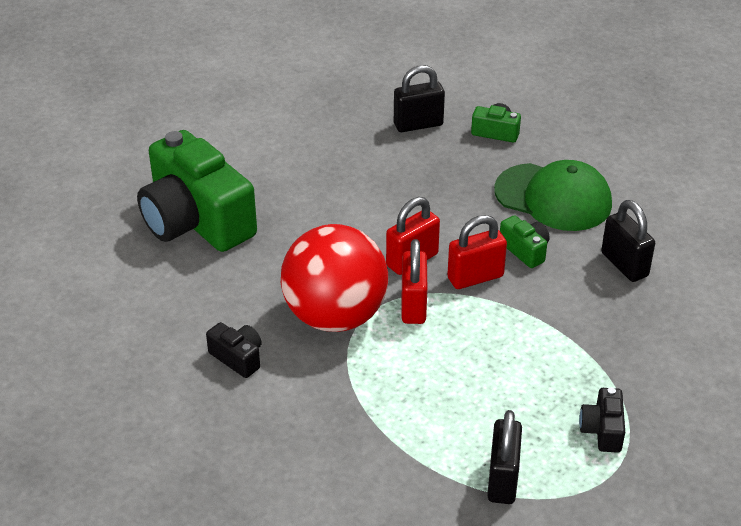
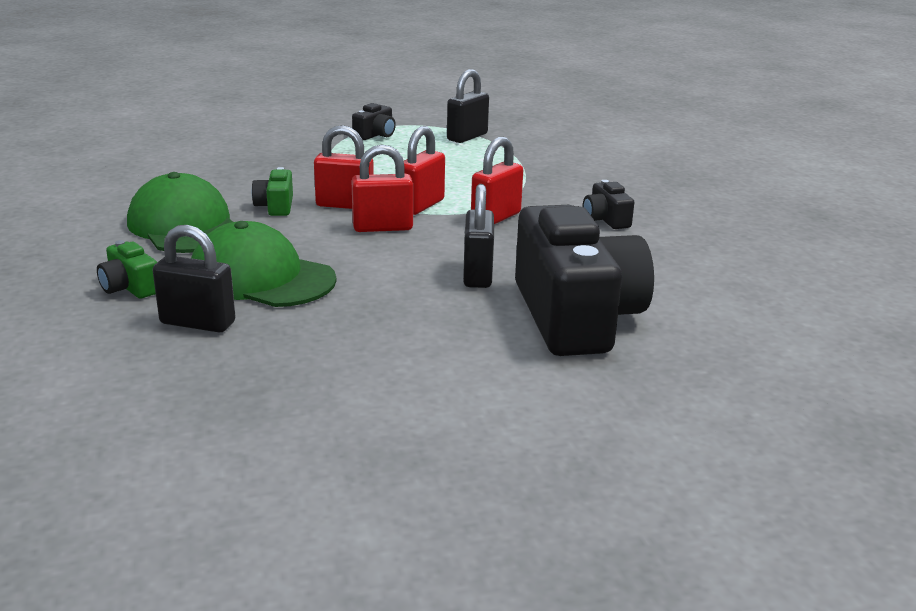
camera: 150 degrees left, 15 degrees down
green camera [137,130,257,252] -> black camera [515,205,654,356]
red ball [281,224,388,332] -> red padlock [471,137,523,224]
black padlock [601,200,655,282] -> black padlock moved to [463,184,494,288]
none -> green cap [191,221,336,307]

